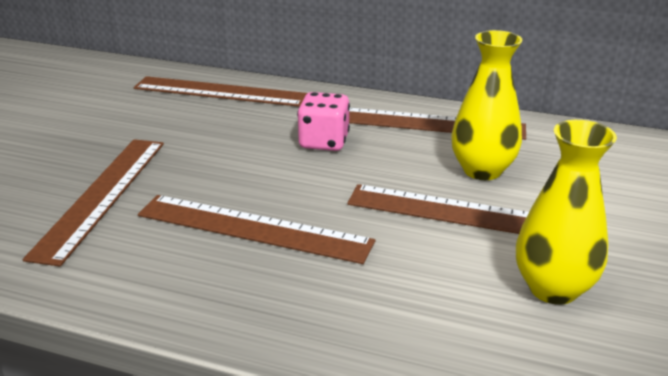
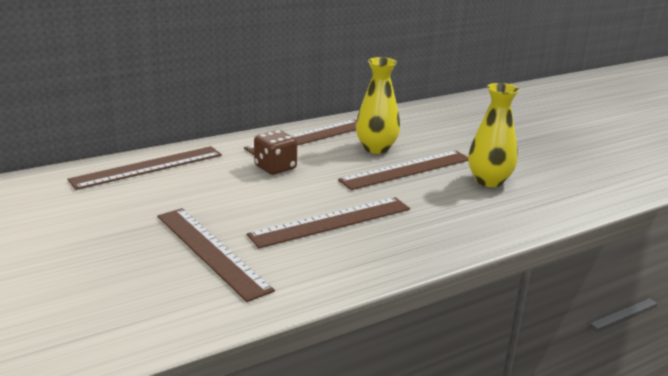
camera: 50 degrees left, 5 degrees down
pink dice [297,92,350,151] -> brown dice [254,130,297,175]

